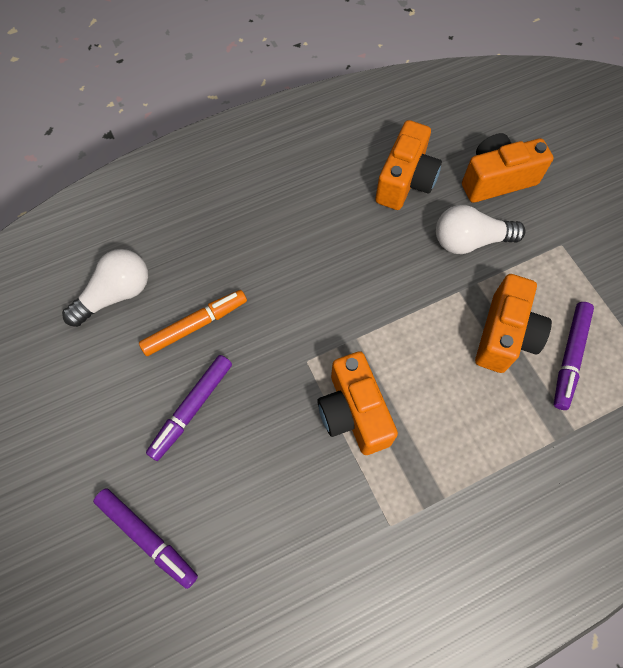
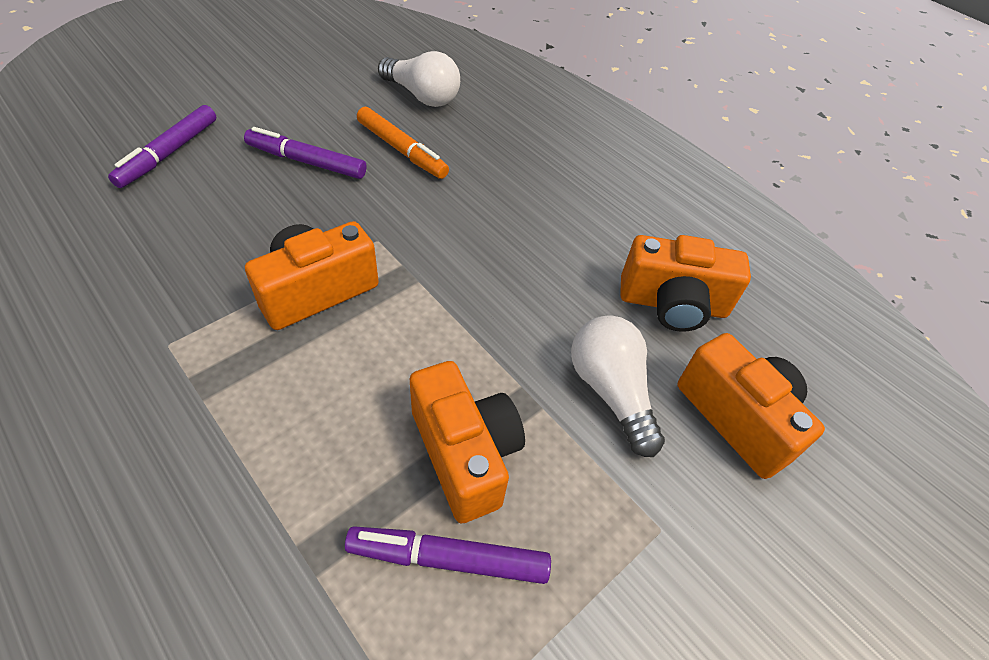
camera: 70 degrees right, 15 degrees down
orange camera [475,274,552,373] -> orange camera turned 120 degrees counterclockwise [410,361,525,524]

